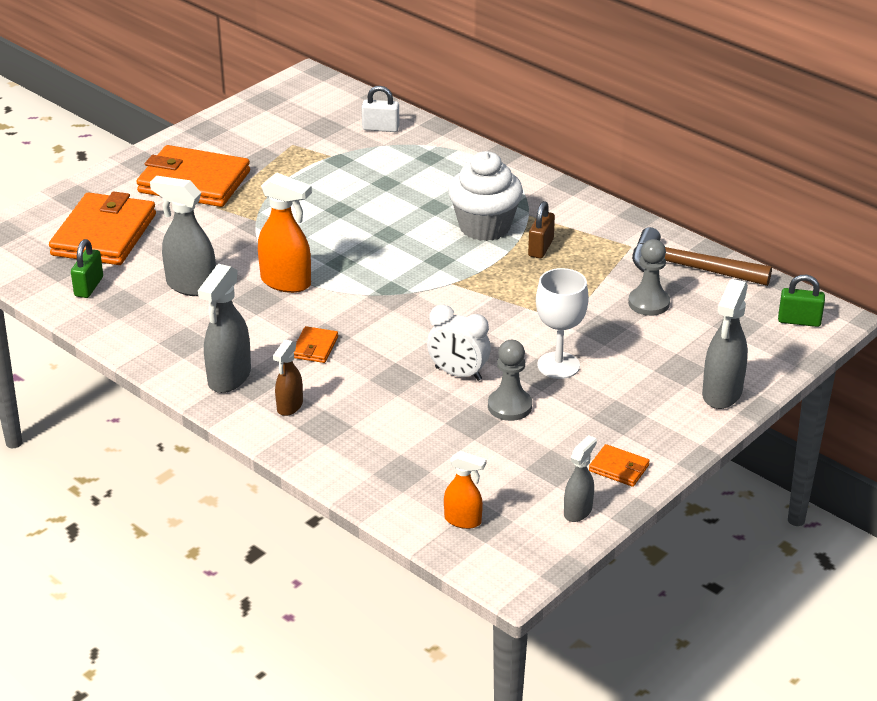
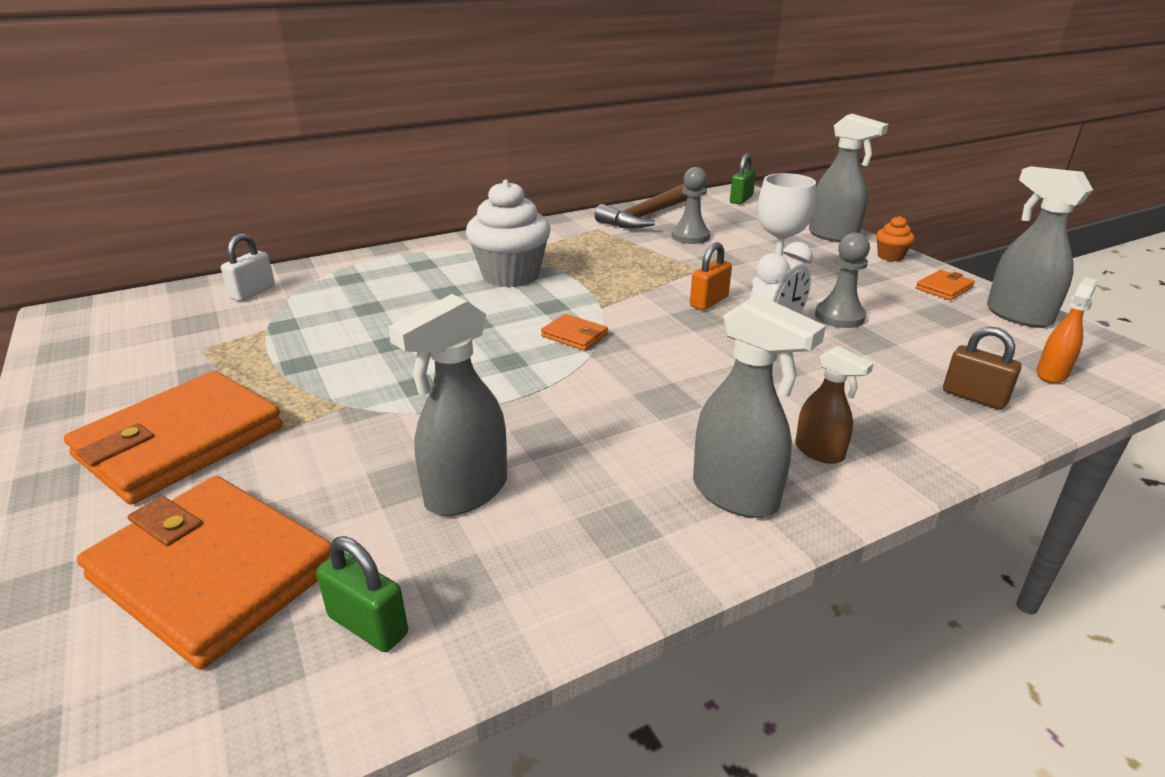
camera: 70 degrees left, 5 degrees down
orange spray bottle [258,172,312,293] -> none
orange wallet [294,326,338,363] -> orange wallet moved to [541,314,608,351]
brown padlock [528,201,555,259] -> brown padlock moved to [943,327,1022,410]
grey spray bottle [564,435,597,522] -> grey spray bottle [987,166,1093,328], size x1.68
none -> orange padlock [690,242,732,310]
none -> orange cupcake [876,216,915,262]

